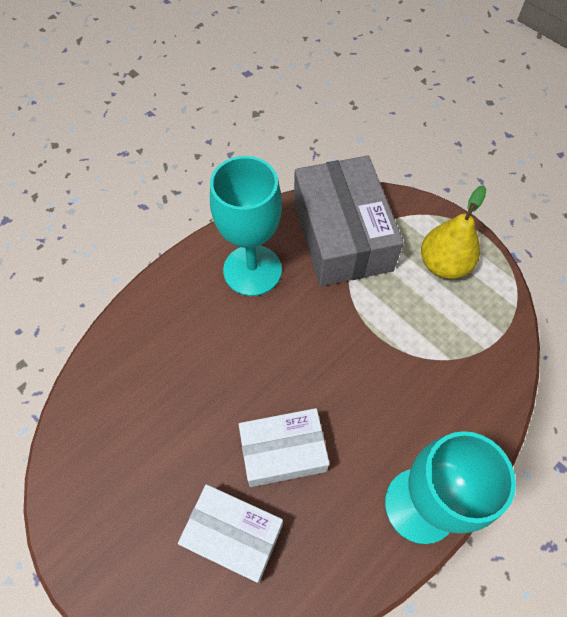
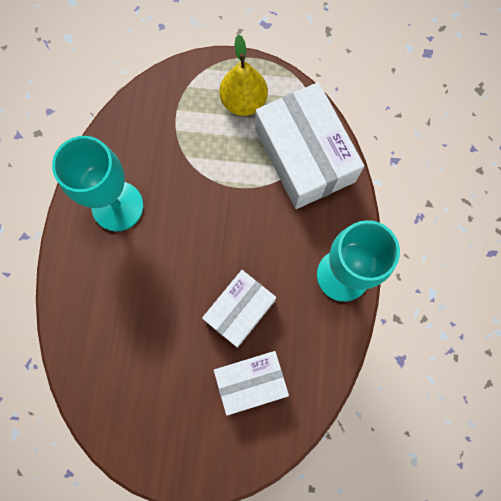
camera: 40 degrees left, 15 degrees up
grey box [294,155,404,286] -> none
none -> white box [255,82,364,209]

